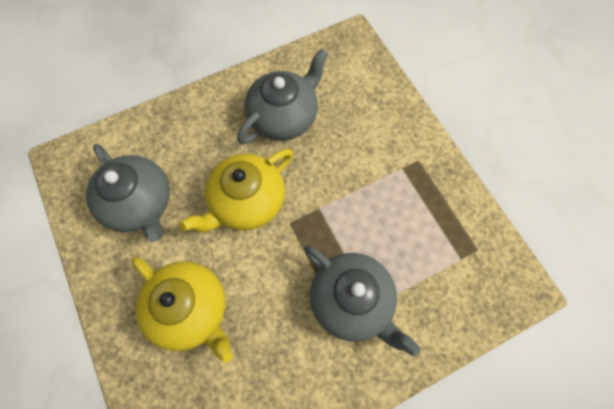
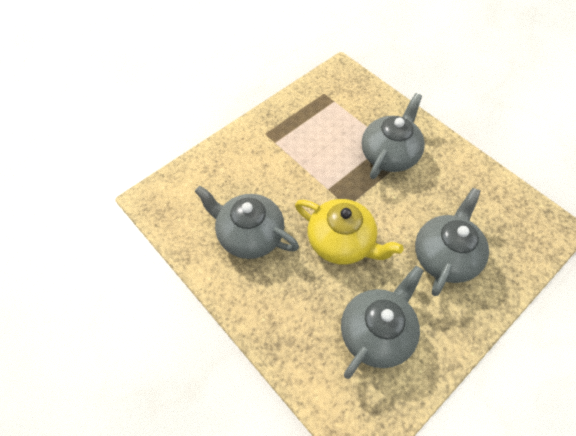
camera: 105 degrees left, 10 degrees down
yellow teapot [131,257,233,363] -> grey teapot [415,188,489,296]

